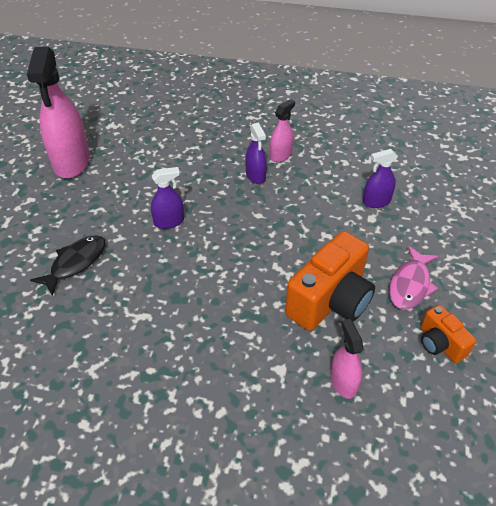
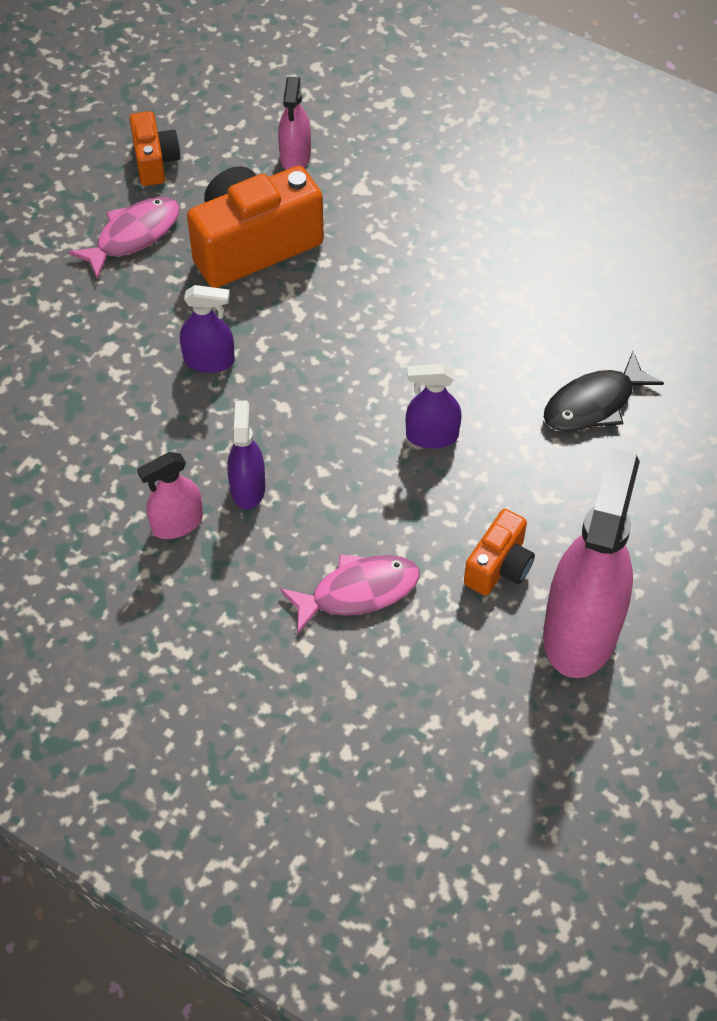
camera: 160 degrees left, 10 degrees up
purple spray bottle [363,149,398,208] -> purple spray bottle moved to [180,285,235,373]
none -> pink fish [280,554,420,635]
none -> orange camera [464,509,535,596]

